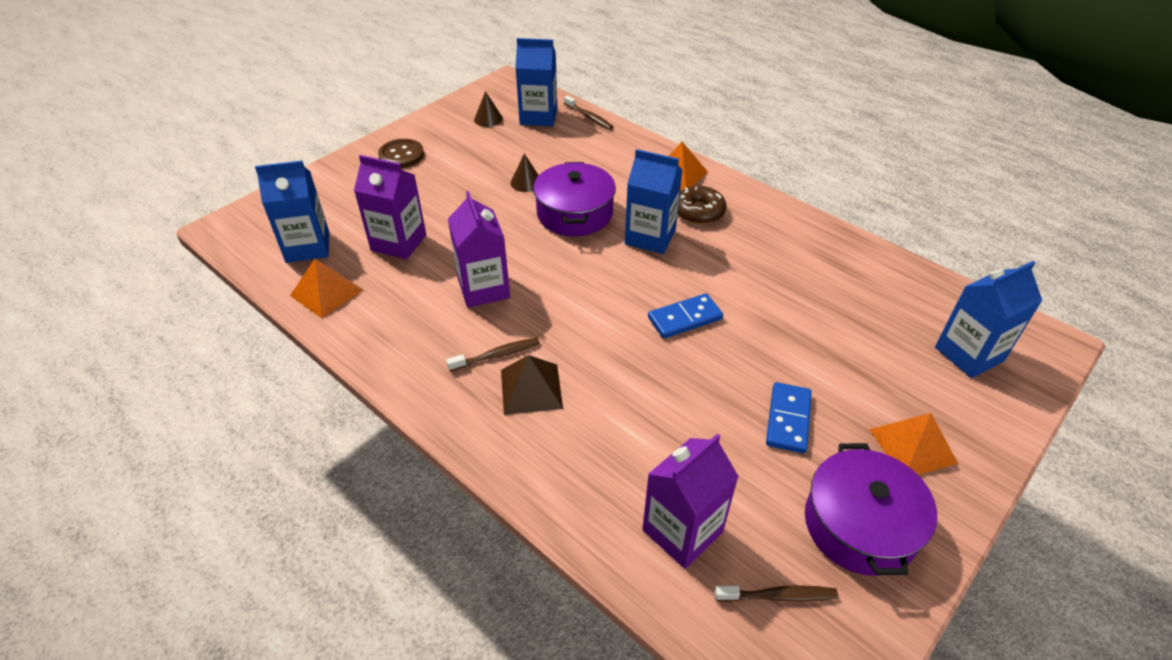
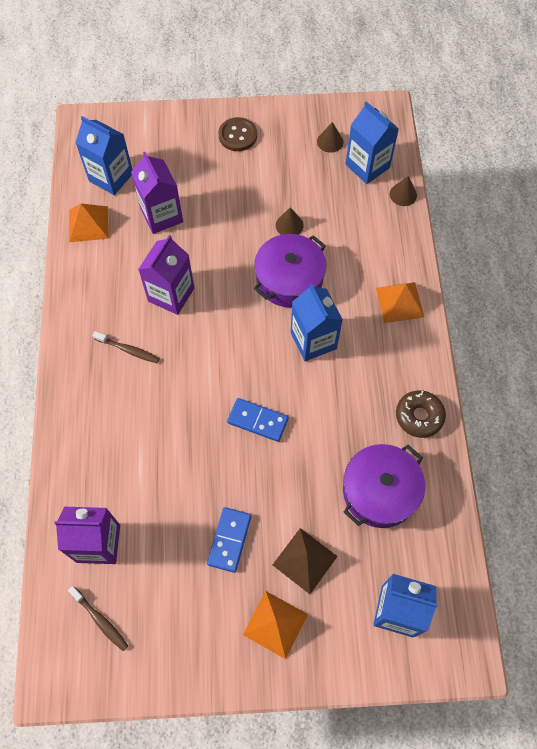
camera: 45 degrees right, 20 degrees up
brown pyramid [501,355,563,415] -> brown pyramid moved to [273,528,338,594]
brown toothbrush [564,95,613,130] -> brown cone [390,176,417,206]
brown donut [678,186,726,224] -> brown donut moved to [396,390,446,438]
blue domino [766,382,812,453] -> blue domino turned 45 degrees counterclockwise [207,507,251,573]
purple pot [805,443,937,576] -> purple pot moved to [343,444,425,528]

